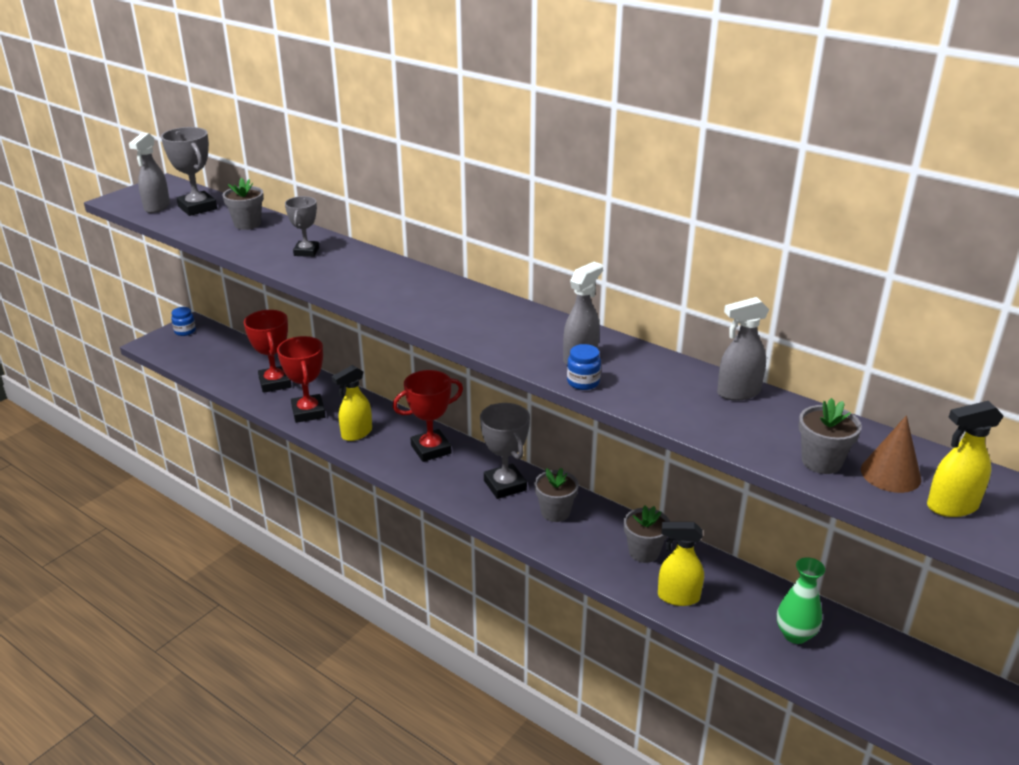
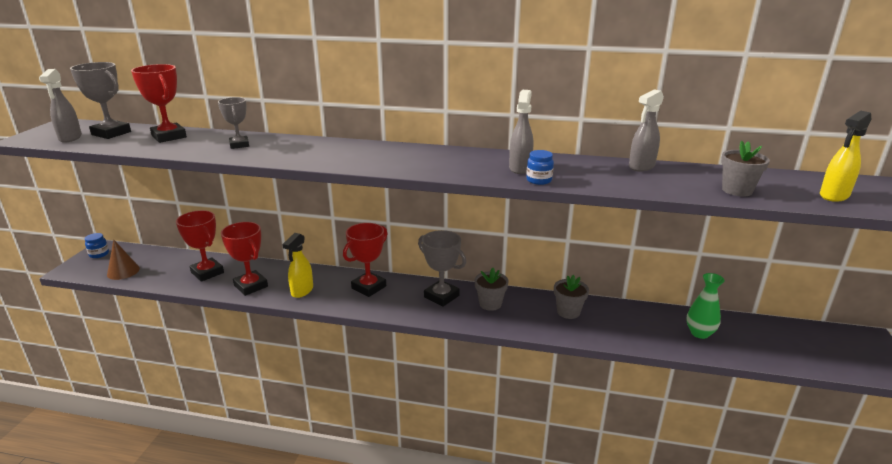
camera: 25 degrees left, 5 degrees down
grey flower pot [223,178,264,230] -> red trophy [131,64,187,143]
yellow spray bottle [658,522,704,606] -> none
brown cone [861,415,921,493] -> brown cone moved to [107,240,140,280]

